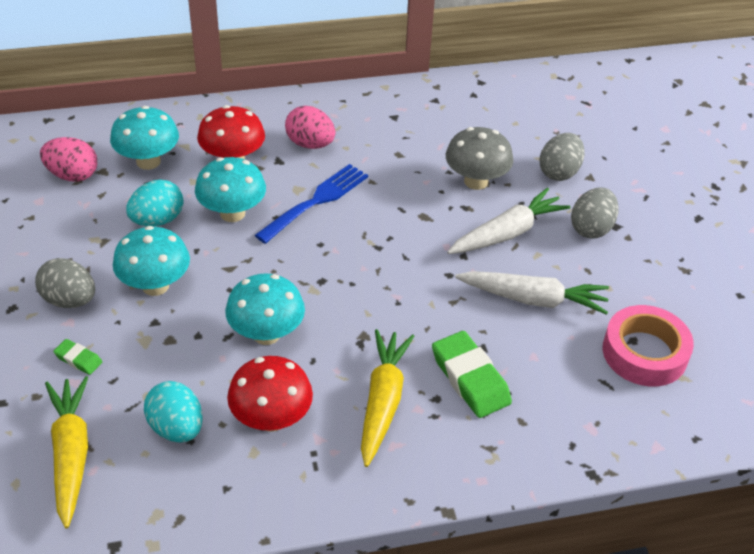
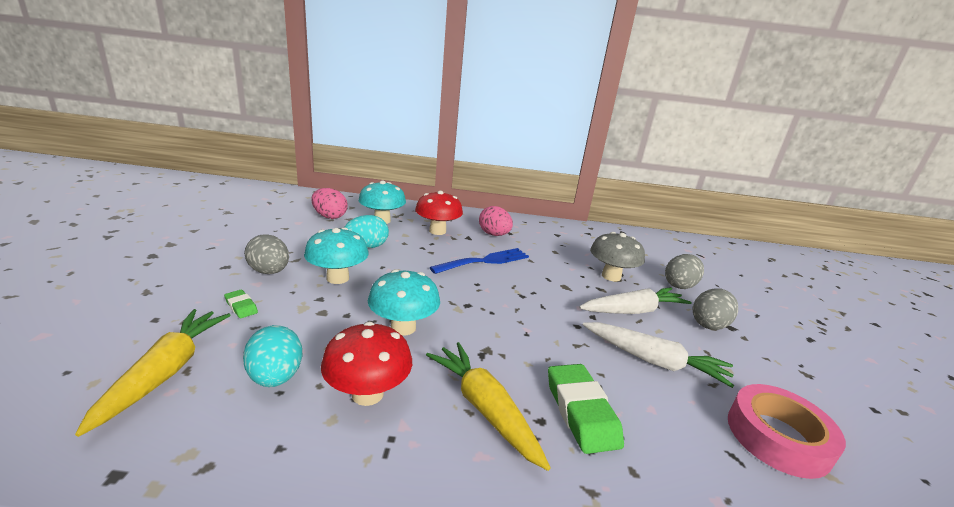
camera: 15 degrees right, 20 degrees down
turquoise mushroom [195,157,266,222] -> none
yellow carrot [361,329,414,467] -> yellow carrot turned 60 degrees counterclockwise [426,342,551,471]

